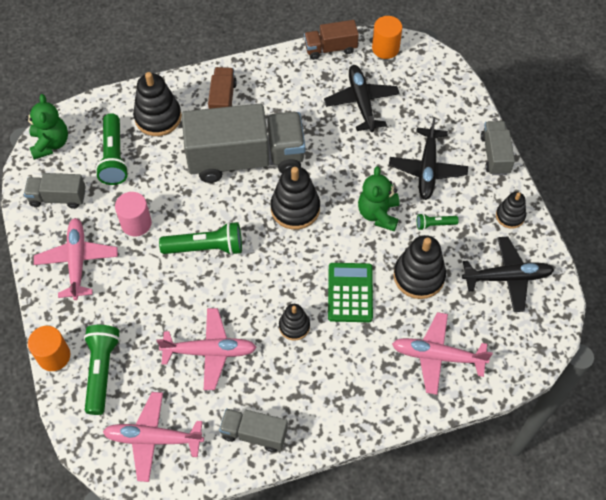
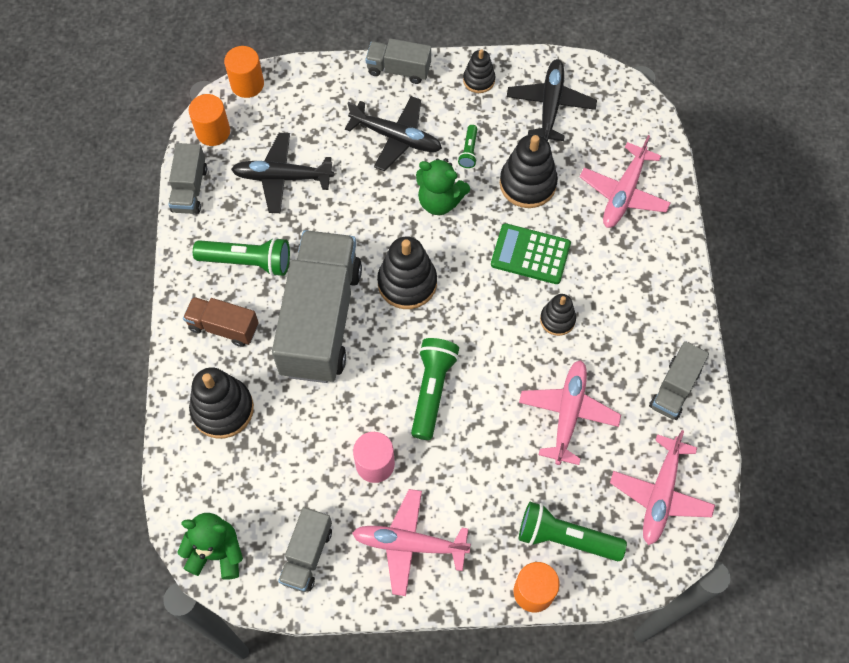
camera: 75 degrees left, 5 degrees up
green flashlight [95,113,129,185] -> green flashlight moved to [193,237,290,277]
brown truck [304,20,359,60] -> grey truck [168,143,207,214]
none -> orange cylinder [224,46,264,98]

